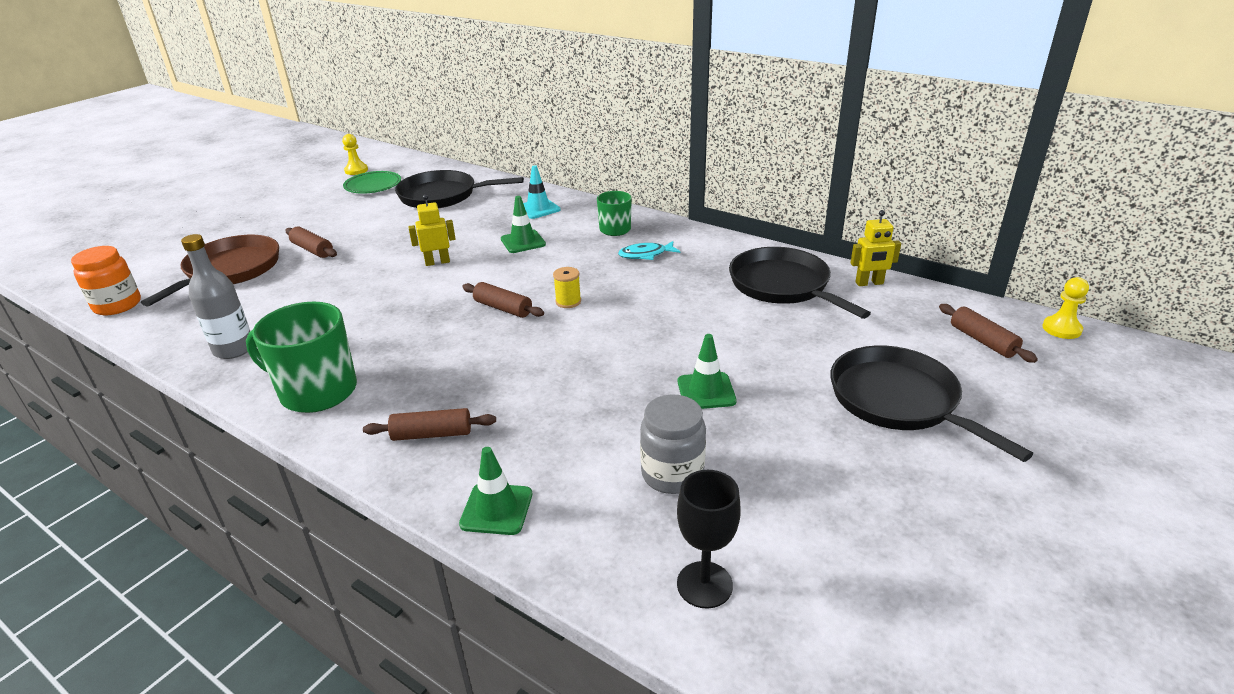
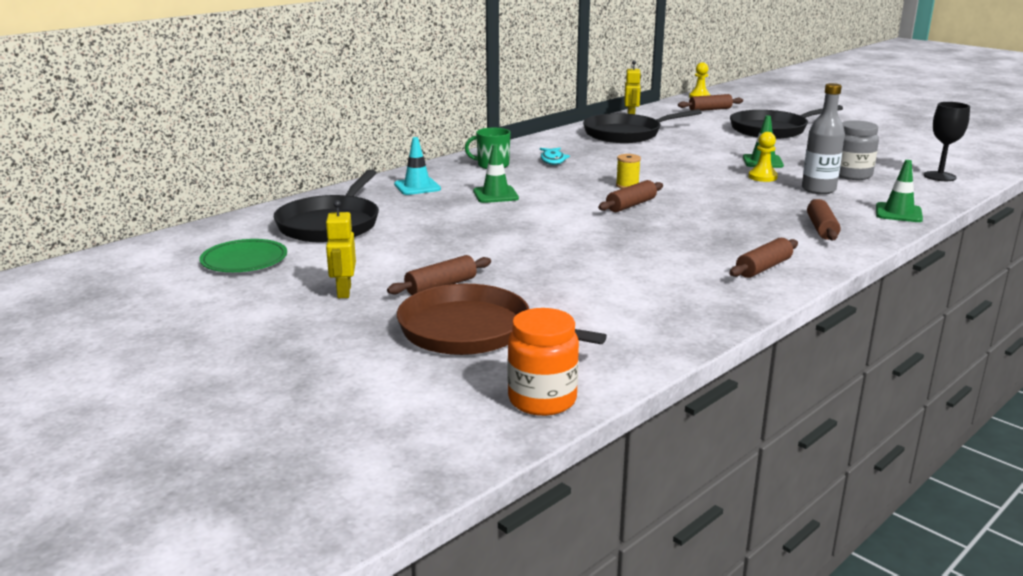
camera: 80 degrees left, 10 degrees down
grey bottle [181,234,250,359] -> grey bottle moved to [802,83,845,194]
green mug [246,302,357,413] -> brown rolling pin [730,238,798,278]
yellow pawn [342,134,368,175] -> yellow pawn moved to [748,132,778,182]
yellow robot [408,194,455,266] -> yellow robot moved to [325,200,356,298]

